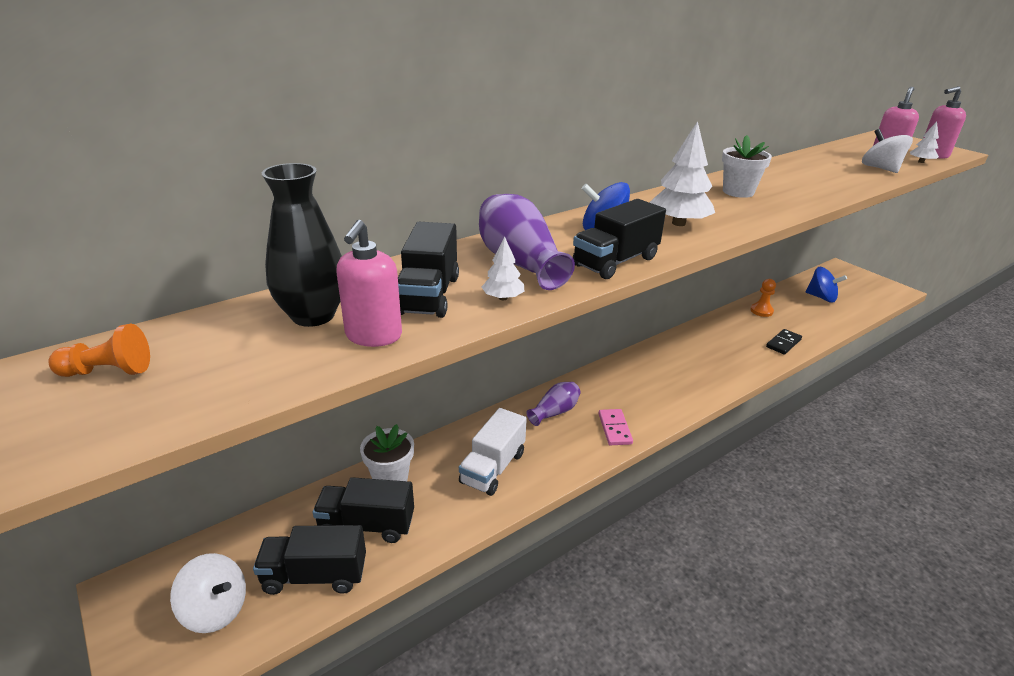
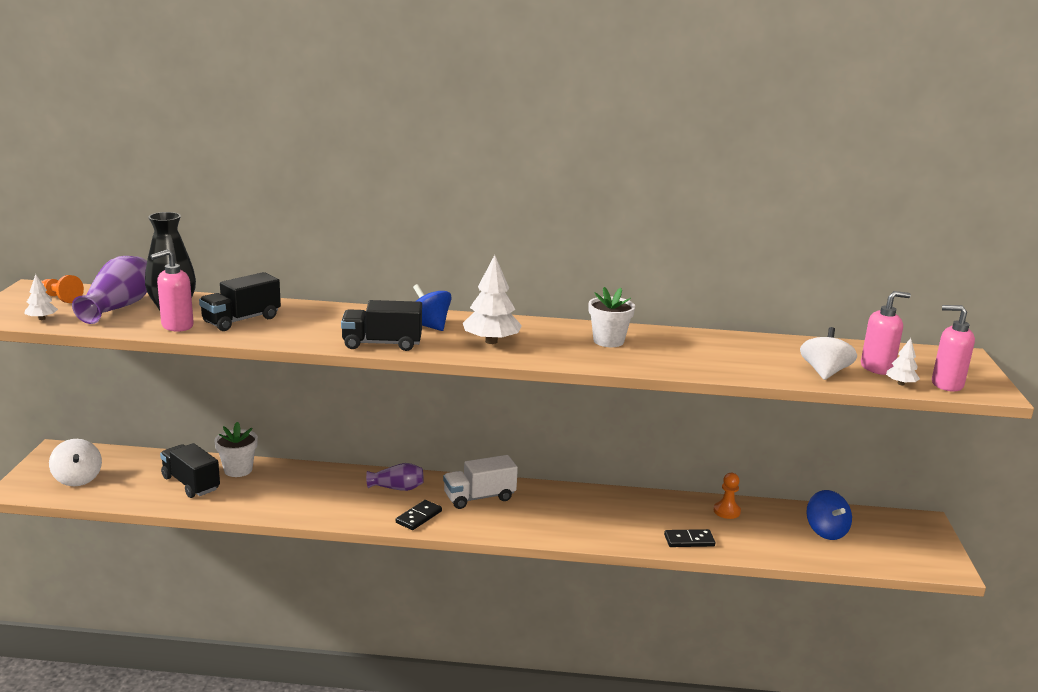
camera: 40 degrees right, 10 degrees down
black truck [253,525,366,595] -> none
white truck [459,408,527,496] -> white truck moved to [443,455,518,509]
purple vase [479,194,575,290] -> purple vase moved to [72,256,147,324]
white tree [482,237,524,300] -> white tree moved to [24,274,58,320]
pink domino [599,409,633,445] -> black domino [396,500,442,530]

